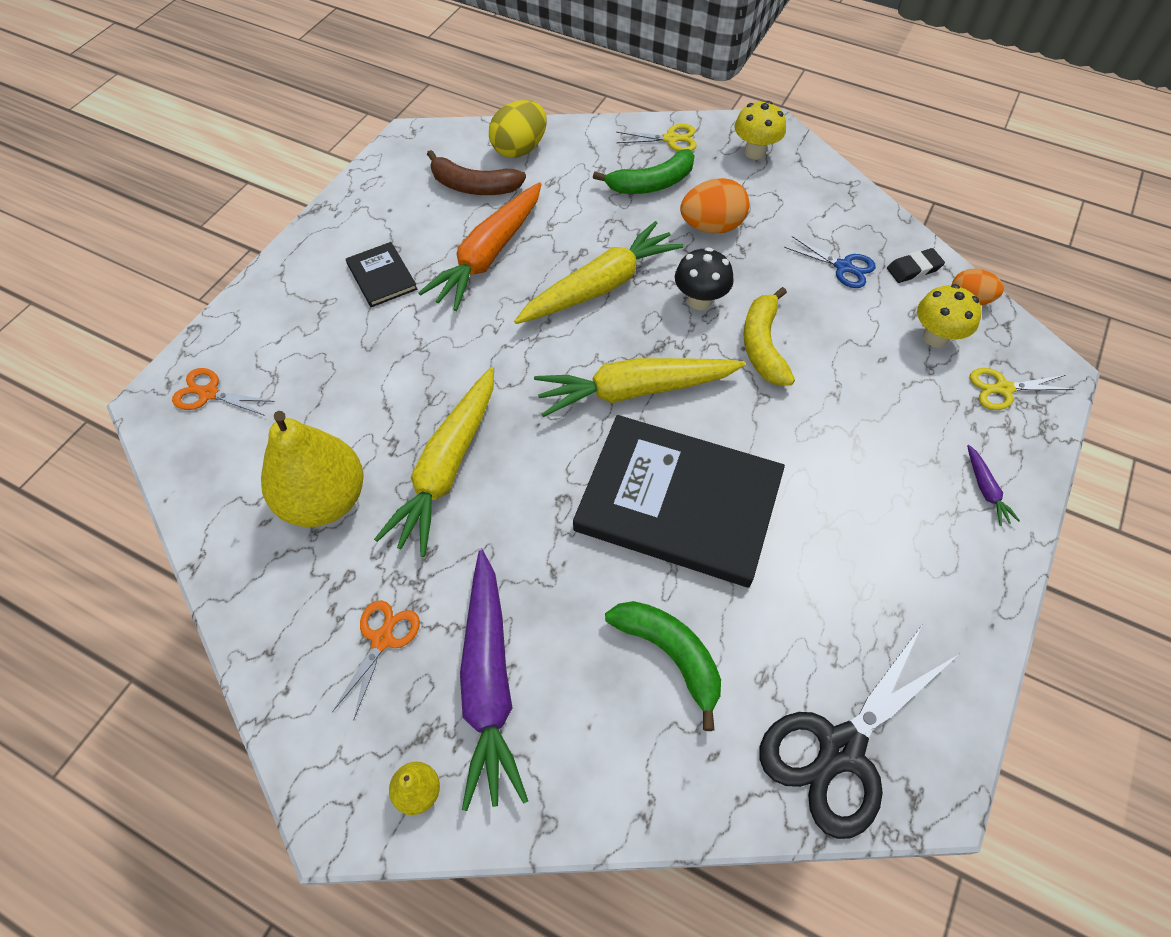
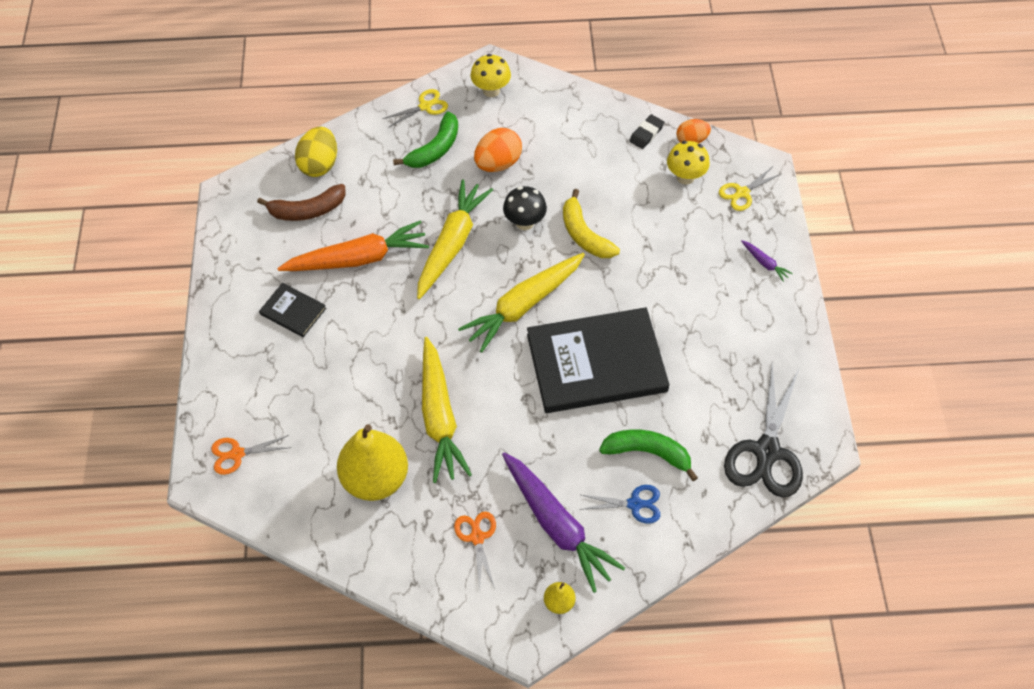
camera: 30 degrees left, 0 degrees up
orange carrot [418,182,542,311] -> orange carrot turned 105 degrees counterclockwise [277,220,429,271]
blue scissors [784,236,876,288] -> blue scissors moved to [580,485,660,524]

